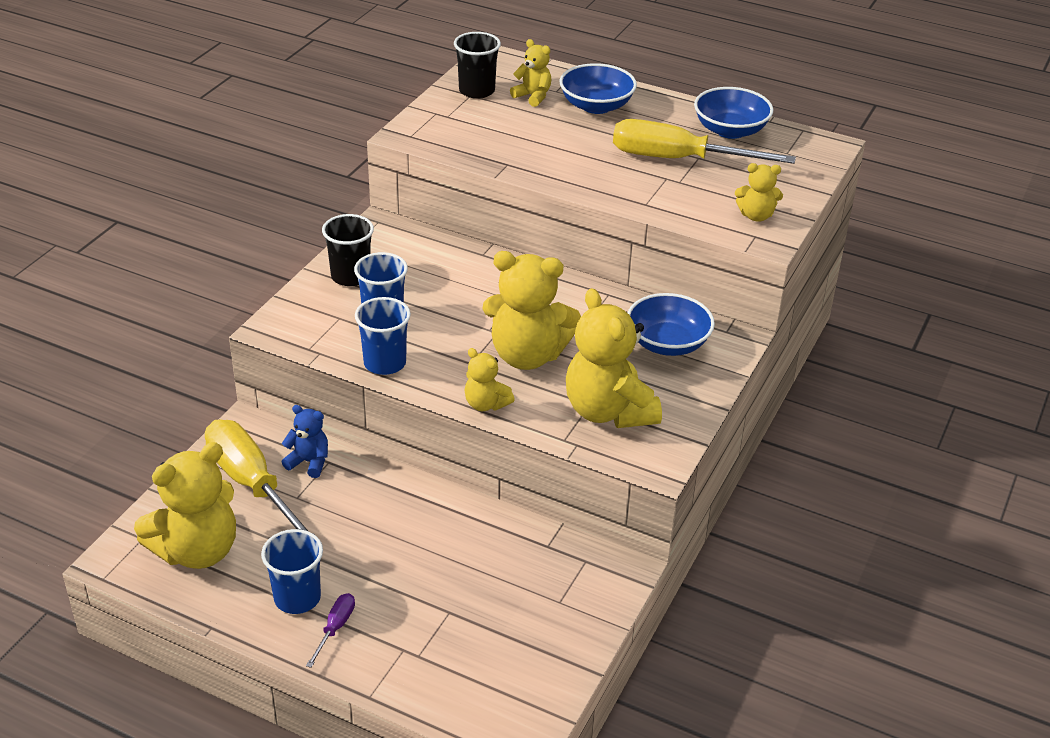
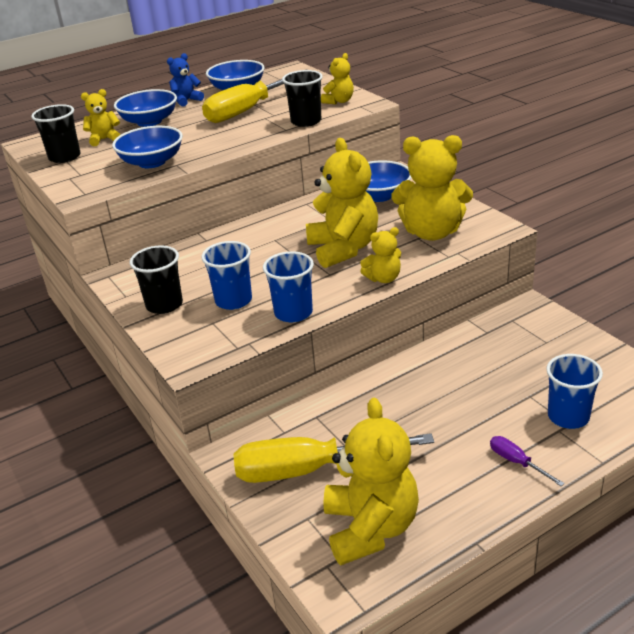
camera: 55 degrees left, 5 degrees down
blue cup [261,529,323,614] -> blue cup moved to [546,354,603,429]
blue teddy bear [282,405,328,478] -> blue teddy bear moved to [167,53,204,107]
yellow teddy bear [482,251,581,370] -> yellow teddy bear turned 60 degrees counterclockwise [306,138,378,268]
none -> blue bowl [112,126,183,168]
none -> black cup [282,70,323,127]

